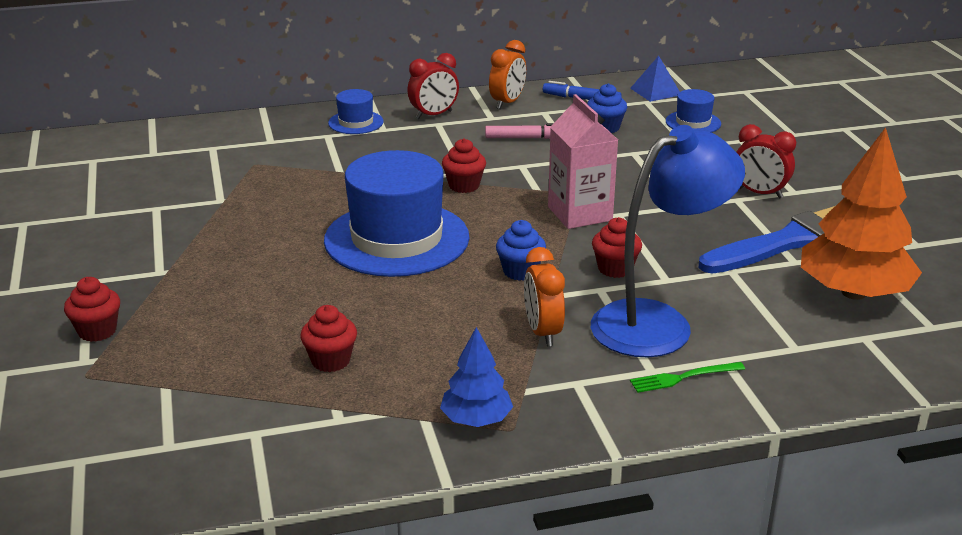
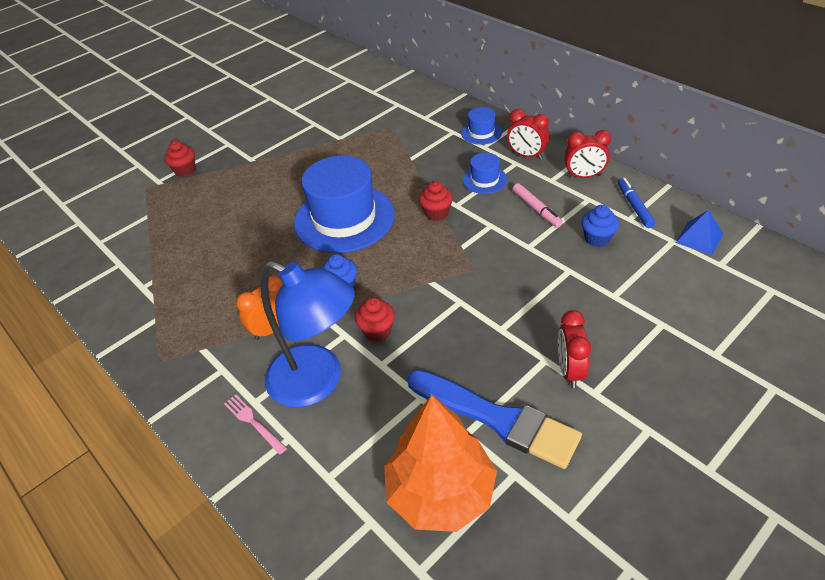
camera: 65 degrees right, 15 degrees up
red cupcake [300,305,357,372] -> none
blue tree [440,327,513,427] -> none
orange clock [489,40,526,109] -> red clock [564,130,611,178]
pink carton [548,94,618,229] -> none
green fork [630,362,745,393] -> pink fork [224,395,287,455]
blue hat [666,89,721,133] -> blue hat moved to [463,152,507,194]

